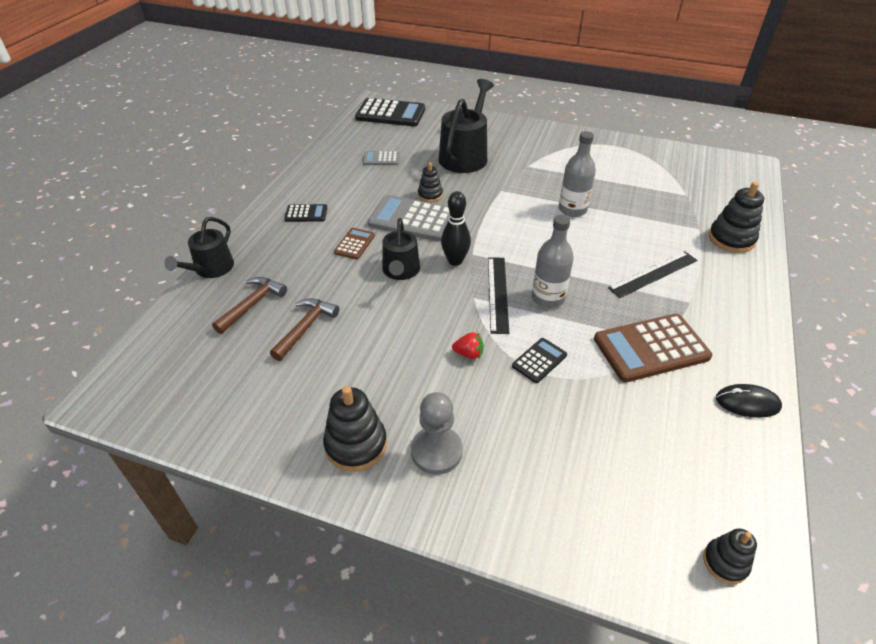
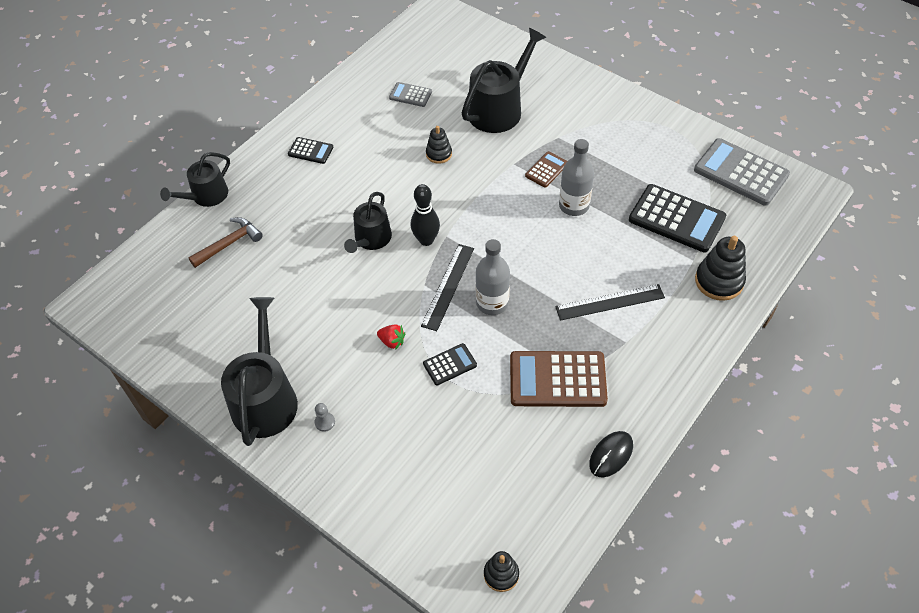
camera: 20 degrees right, 10 degrees up
brown hammer [270,298,339,361] -> none
black stacking toy [323,386,387,471] -> black watering can [221,297,298,446]
brown calculator [334,228,375,260] -> brown calculator moved to [525,151,567,188]
black calculator [355,98,425,126] -> black calculator moved to [629,184,726,252]
grey calculator [368,195,450,242] -> grey calculator moved to [694,138,790,206]
grey pawn [411,392,463,475] -> grey pawn [315,403,335,432], size x0.47
black mouse [716,384,782,418] -> black mouse turned 75 degrees counterclockwise [589,431,633,477]

